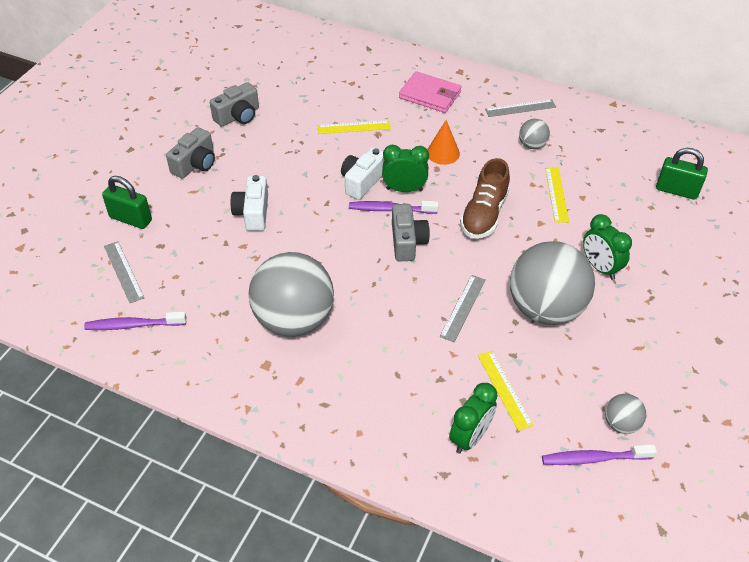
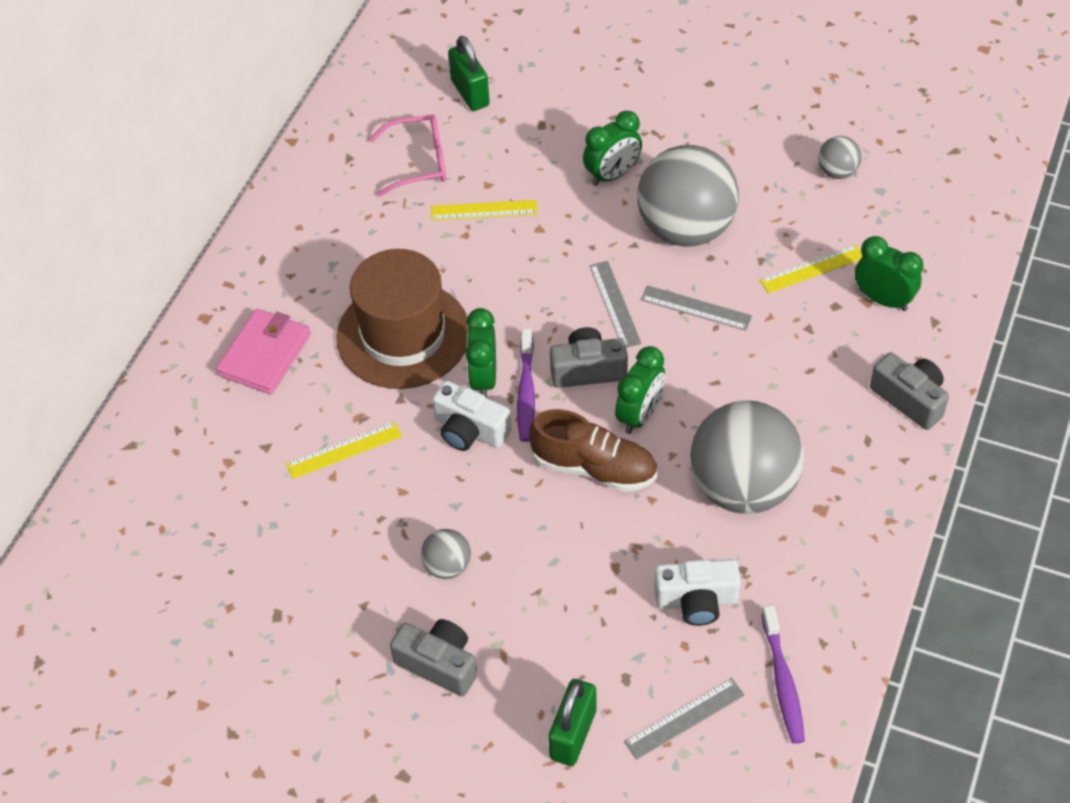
camera: 90 degrees left, 5 degrees up
grey camera [210,82,259,127] -> grey camera moved to [870,352,949,430]
white camera [230,175,268,231] -> white camera moved to [654,559,741,626]
yellow ruler [318,120,391,134] -> yellow ruler turned 75 degrees clockwise [286,421,402,479]
orange cone [427,120,460,165] -> brown hat [336,249,469,389]
brown shoe [460,158,510,239] -> brown shoe moved to [529,409,657,492]
grey ruler [485,99,556,117] -> grey ruler moved to [590,261,642,348]
grey ball [519,119,550,149] -> grey ball moved to [421,529,471,579]
purple toothbrush [542,444,657,465] -> none
green padlock [656,148,708,200] -> green padlock turned 45 degrees counterclockwise [448,36,490,111]
none -> pink glasses [369,114,446,196]
none -> green clock [615,346,665,434]

